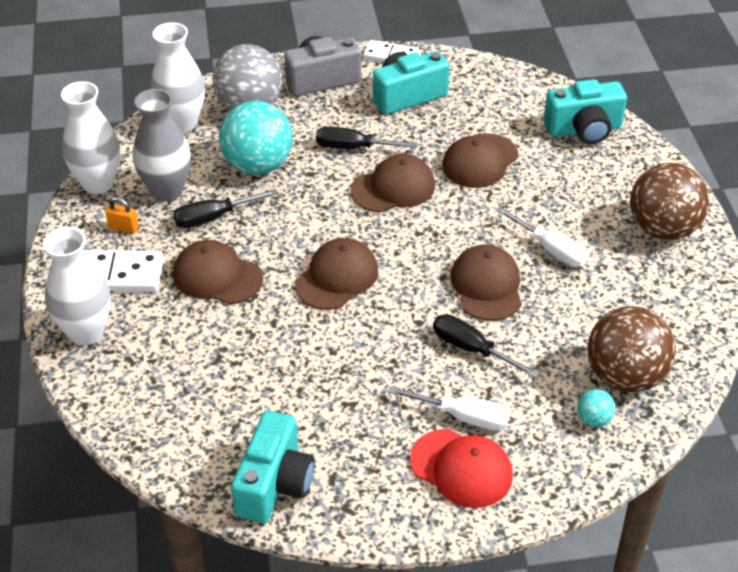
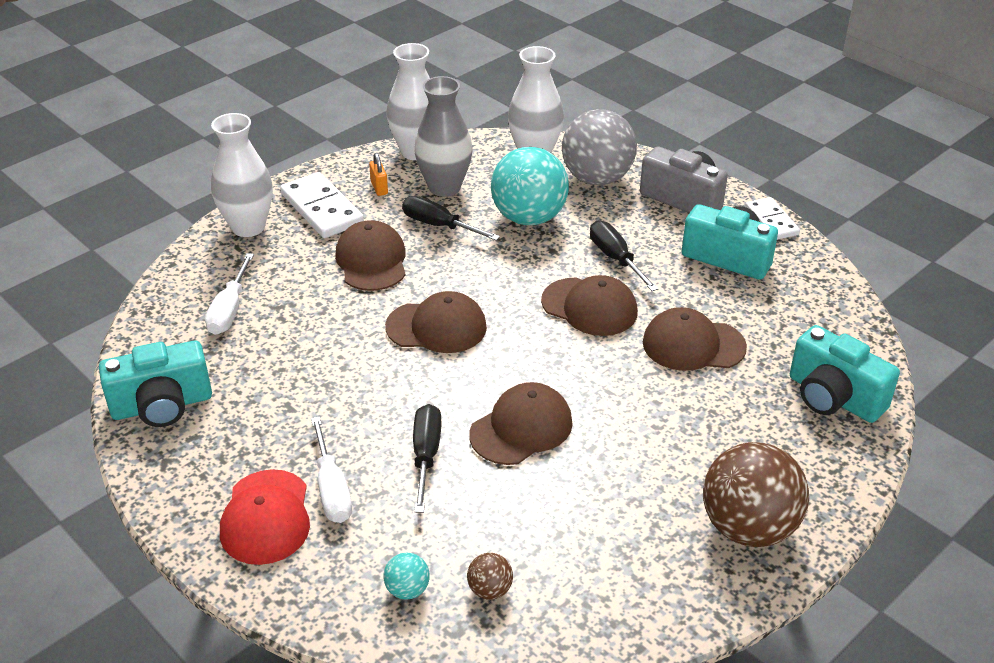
camera: 55 degrees right, 5 degrees down
white screwdriver [496,207,589,267] -> white screwdriver moved to [205,253,254,335]
brown ball [587,306,676,393] -> brown ball [467,553,513,600], size x0.43

